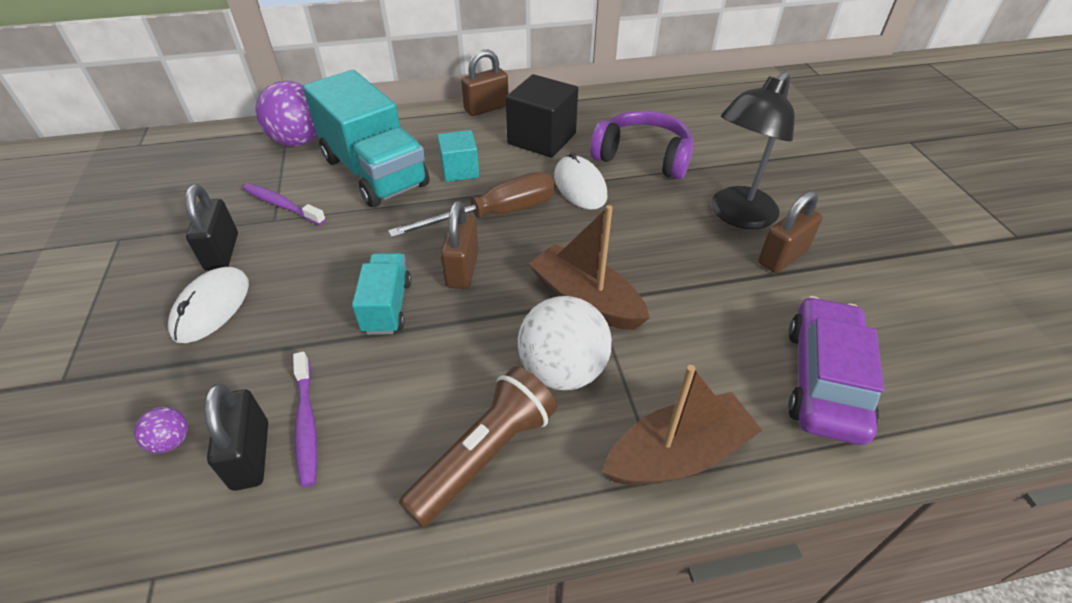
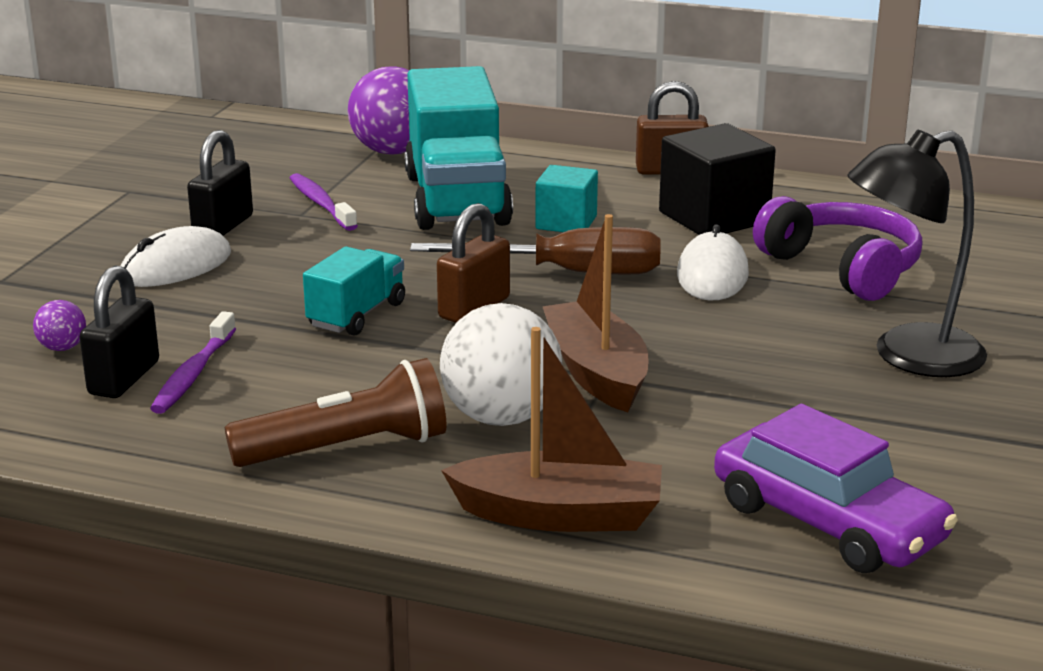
camera: 30 degrees right, 20 degrees down
brown padlock [758,191,823,273] -> none
purple car [788,296,884,445] -> purple car turned 90 degrees clockwise [714,404,958,573]

